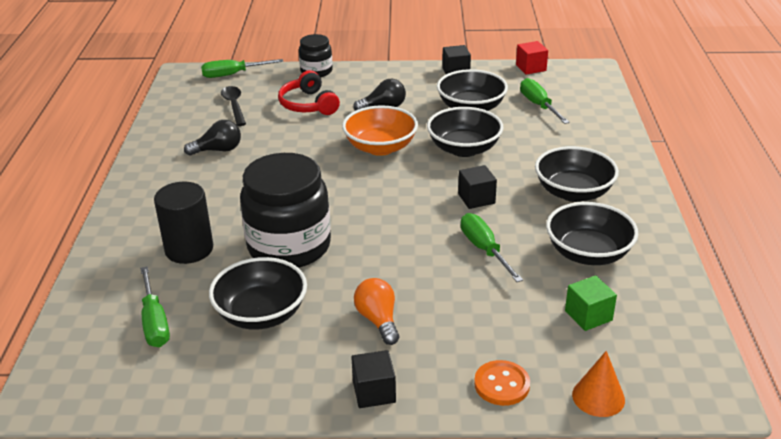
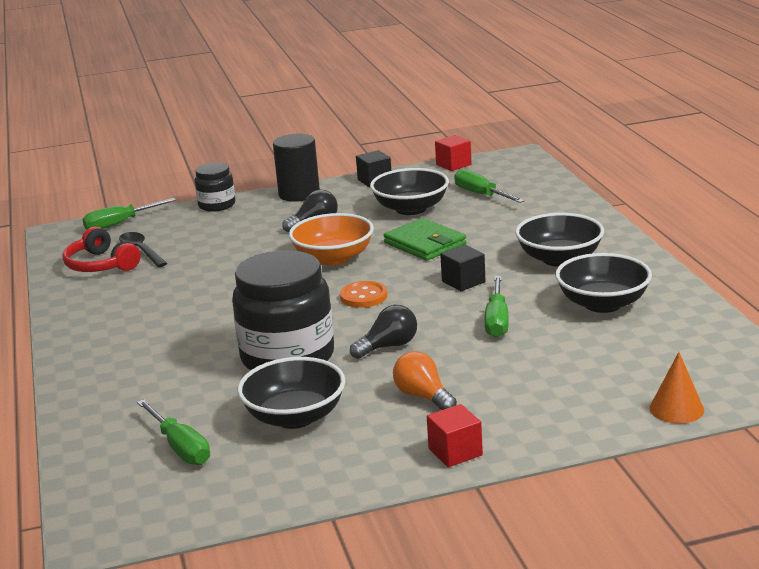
camera: 15 degrees left, 10 degrees down
black cylinder [154,181,213,264] -> black cylinder moved to [273,134,320,202]
black light bulb [184,120,241,156] -> black light bulb moved to [350,305,417,359]
red headphones [278,70,340,115] -> red headphones moved to [63,226,141,272]
black cube [351,350,396,408] -> red cube [427,404,483,467]
black bowl [427,107,503,157] -> green wallet [383,218,466,261]
green screwdriver [461,213,523,282] -> green screwdriver turned 135 degrees counterclockwise [484,276,509,338]
orange button [474,360,530,406] -> orange button moved to [340,281,387,308]
green cube [565,275,617,331] -> none

